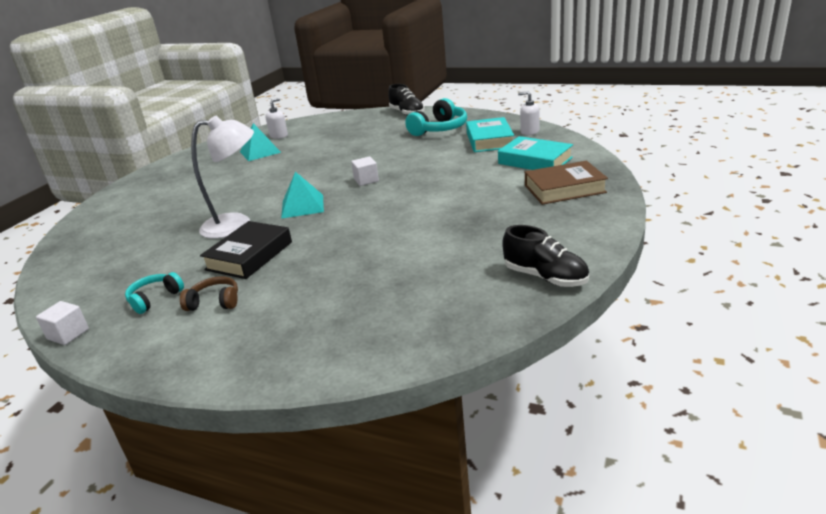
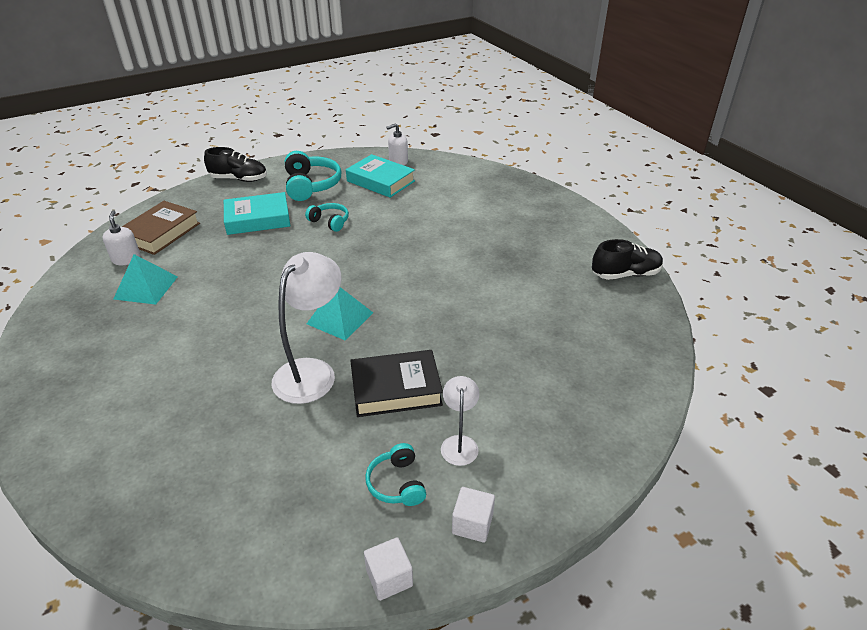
camera: 55 degrees left, 10 degrees up
brown headphones [180,276,238,311] -> white lamp [441,376,479,466]
black book [200,221,292,279] -> black book turned 75 degrees counterclockwise [350,350,443,417]
white cube [351,157,379,186] -> white cube moved to [452,487,495,543]
turquoise book [498,136,573,170] -> turquoise book moved to [224,192,290,235]
brown book [525,161,608,205] -> brown book moved to [122,201,200,255]
none -> turquoise headphones [305,203,349,232]

